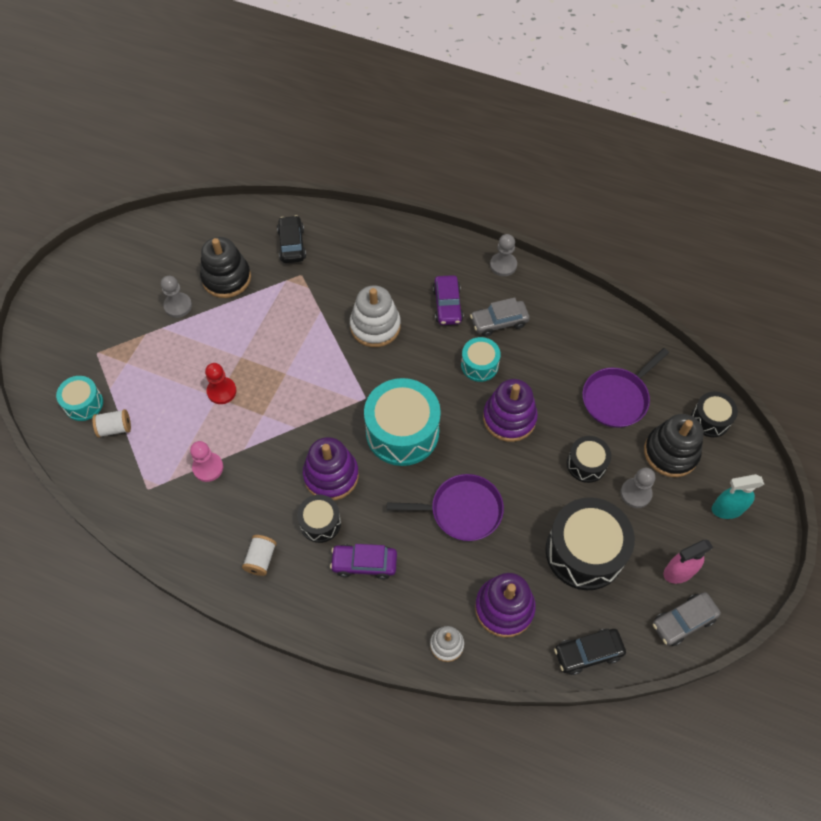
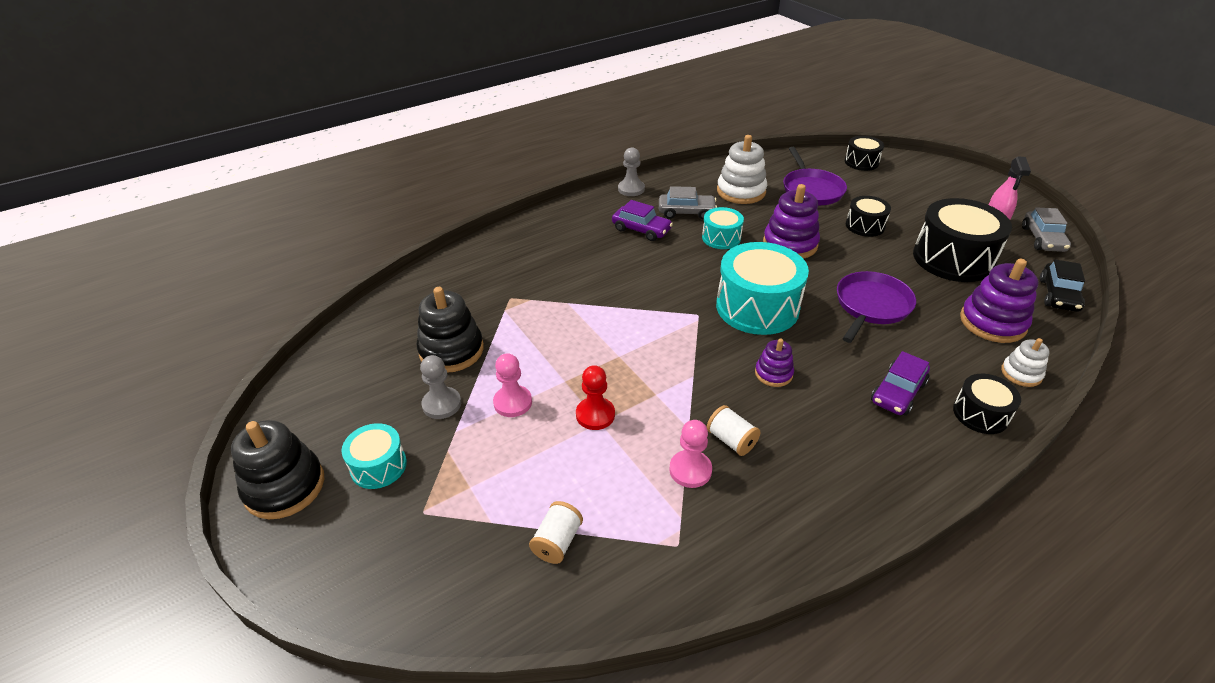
camera: 55 degrees left, 20 degrees down
turquoise drum [56,376,103,421] -> turquoise drum moved to [341,423,407,489]
white spool [242,535,277,576] -> white spool moved to [707,405,760,456]
black car [277,215,306,263] -> none
black drum [297,495,341,543] -> black drum moved to [953,374,1021,434]
purple stacking toy [303,437,359,500] -> purple stacking toy [755,339,794,387], size x0.56
white stacking toy [350,285,401,347] -> white stacking toy moved to [717,135,767,204]
grey car [470,297,530,337] -> grey car turned 105 degrees counterclockwise [659,186,717,220]
grey pawn [621,468,655,508] -> none
black stacking toy [644,414,704,477] -> black stacking toy moved to [231,420,324,519]
turquoise spray bottle [712,474,764,519] -> none
none -> pink pawn [493,353,532,417]

